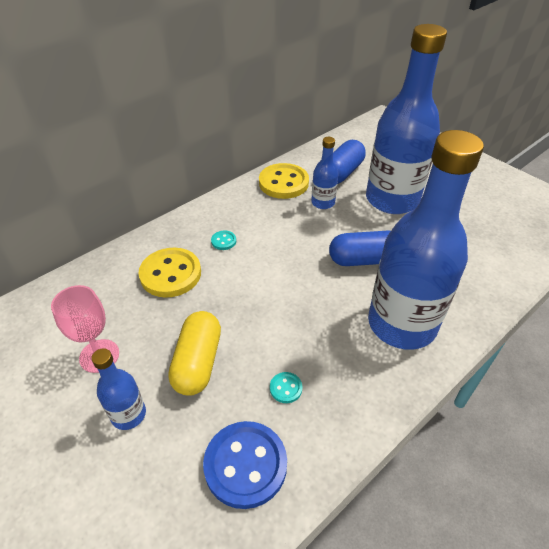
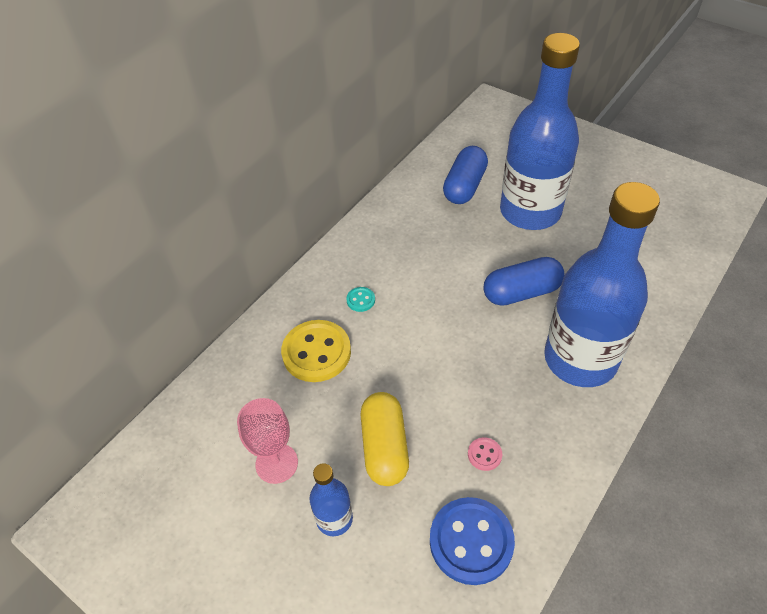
camera: 10 degrees left, 5 degrees up
yellow button [259,163,309,199] -> none
turquoise button [270,372,302,403] -> pink button [468,437,502,471]
blue bottle [311,137,338,209] -> none

